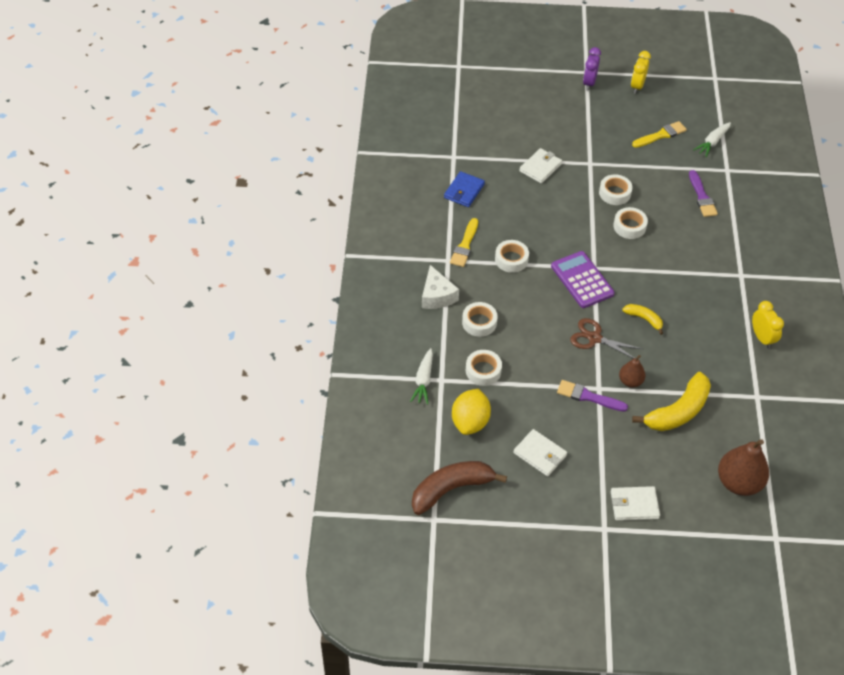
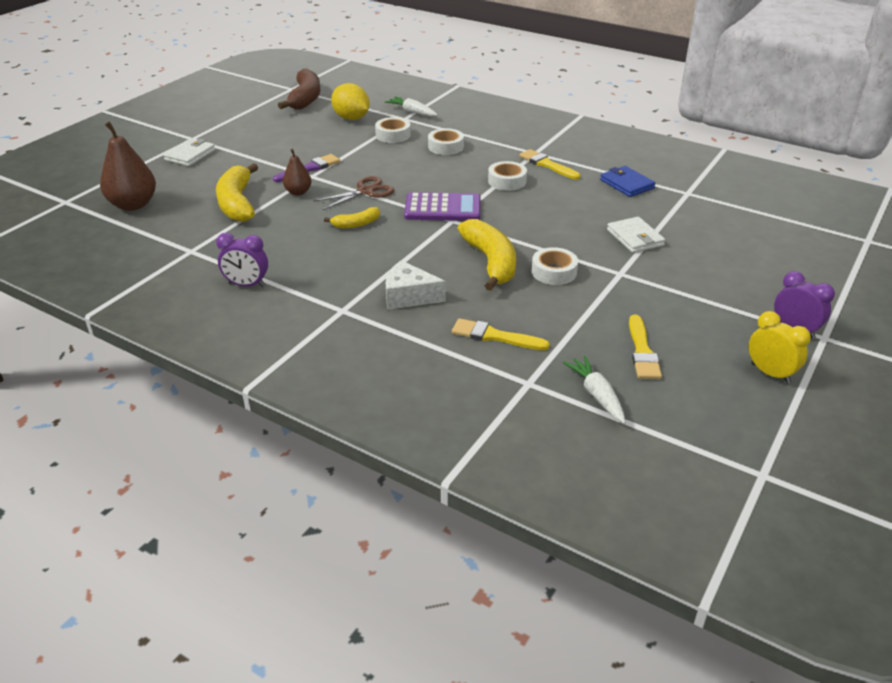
camera: 120 degrees right, 15 degrees down
white cheese [422,265,459,309] -> white cheese moved to [386,260,446,310]
white wallet [513,429,567,476] -> none
white tape [613,207,648,239] -> yellow banana [457,219,516,291]
purple brush [689,170,718,217] -> yellow brush [452,318,550,350]
yellow clock [752,301,784,349] -> purple clock [216,233,268,287]

